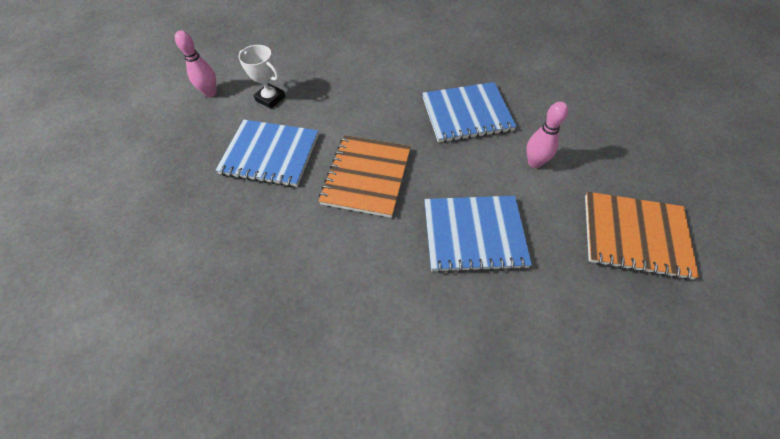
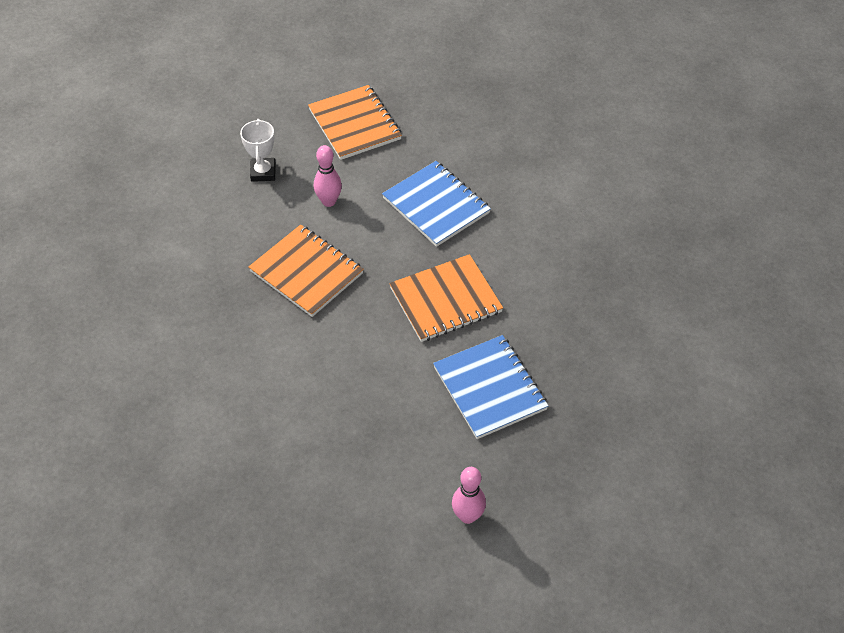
camera: 130 degrees left, 5 degrees down
white trophy [239,45,285,109] -> white trophy moved to [240,119,276,182]
blue notebook [422,82,517,143] -> orange notebook [248,224,364,317]

